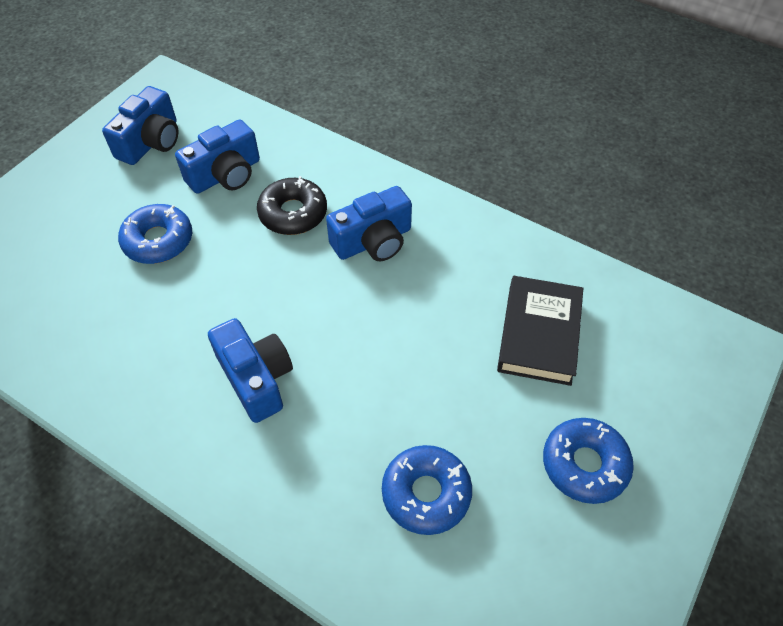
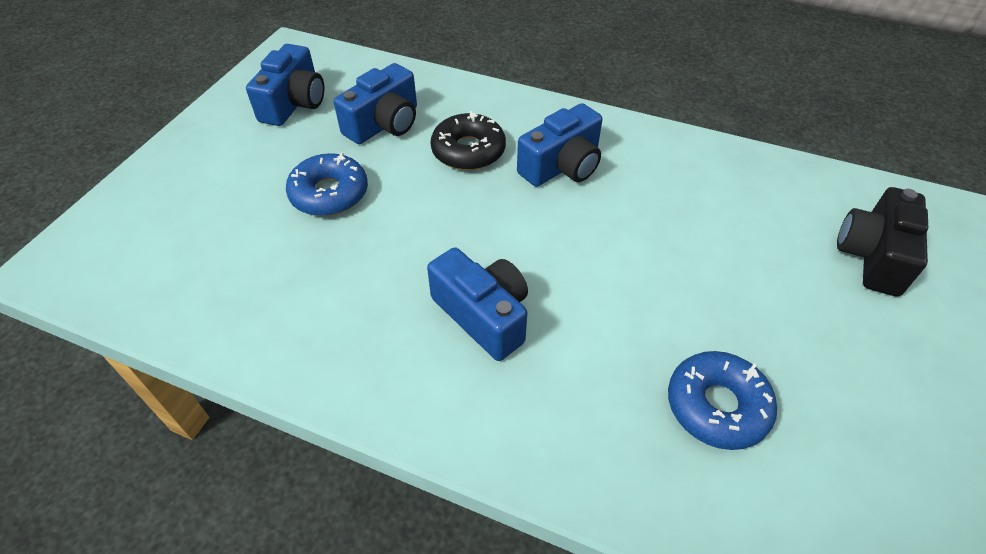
camera: 10 degrees left, 5 degrees down
black book [497,276,583,386] -> none
blue donut [543,418,634,504] -> none
none -> black camera [837,187,928,297]

